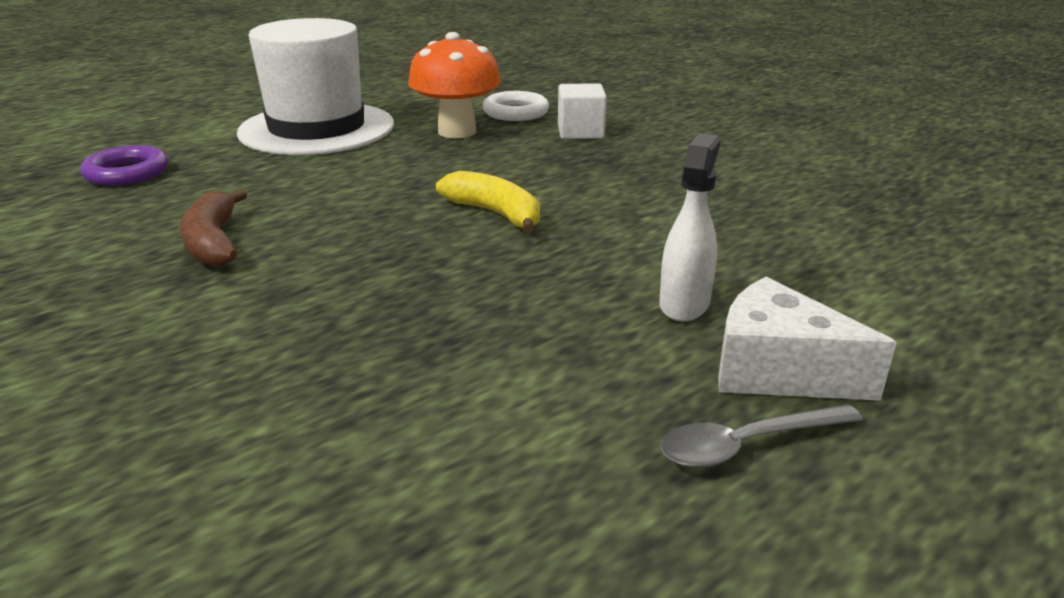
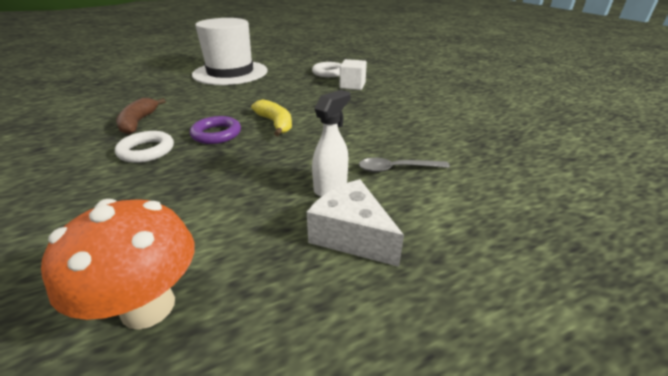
camera: 15 degrees right, 5 degrees up
purple ring [80,145,168,186] -> purple ring moved to [190,116,241,144]
orange mushroom [408,32,501,138] -> orange mushroom moved to [41,199,195,330]
grey spoon [660,404,863,468] -> grey spoon moved to [359,158,450,172]
none -> white ring [115,131,174,163]

